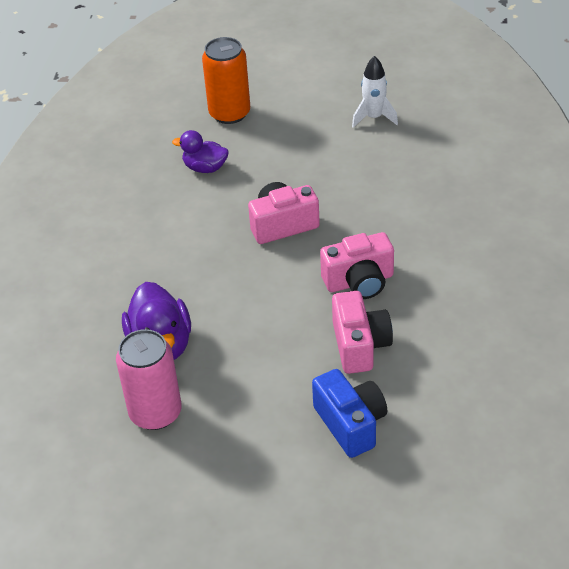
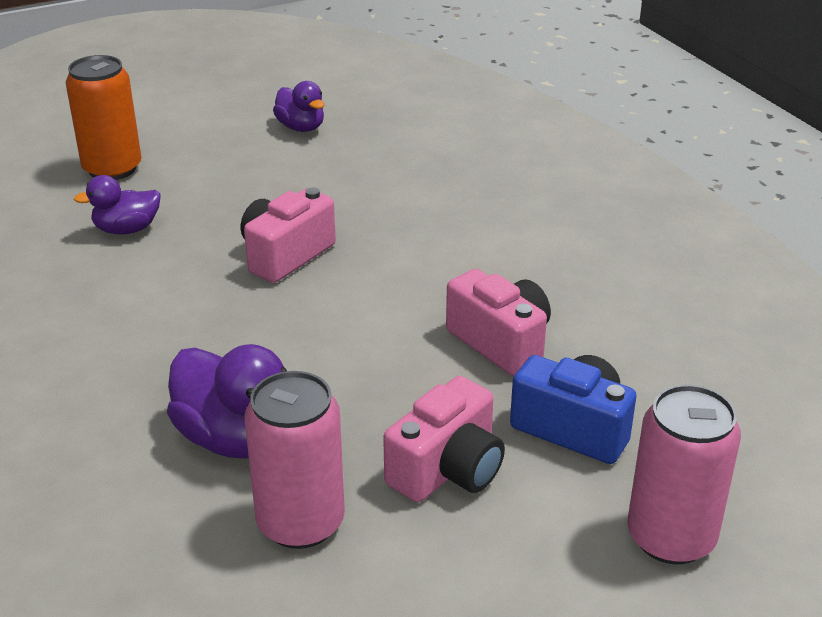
camera: 35 degrees left, 10 degrees down
pink camera [320,232,394,299] -> pink camera moved to [383,376,505,502]
white rocket [352,56,398,128] -> purple duck [273,81,325,132]
none -> pink can [627,385,741,564]

